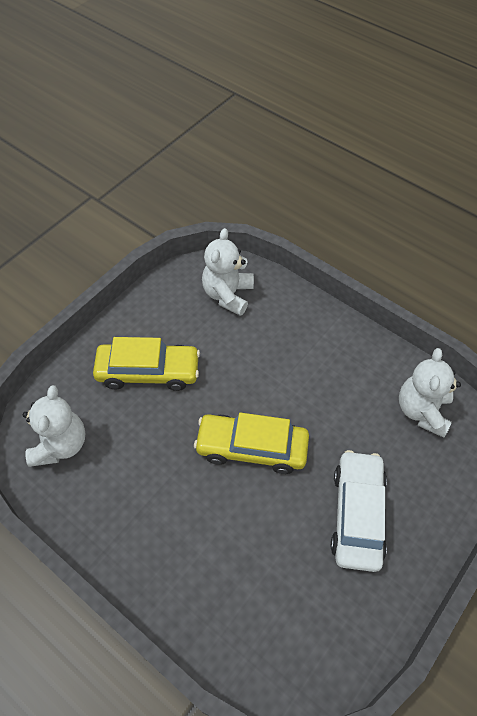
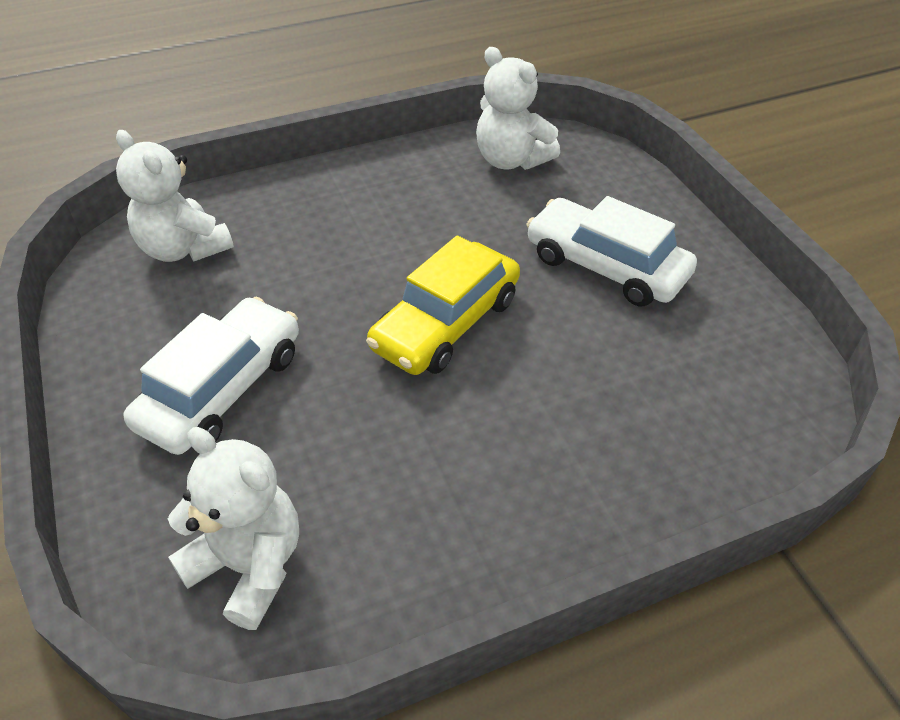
camera: 60 degrees left, 10 degrees down
yellow car [93,337,200,391] -> white car [123,297,299,455]

